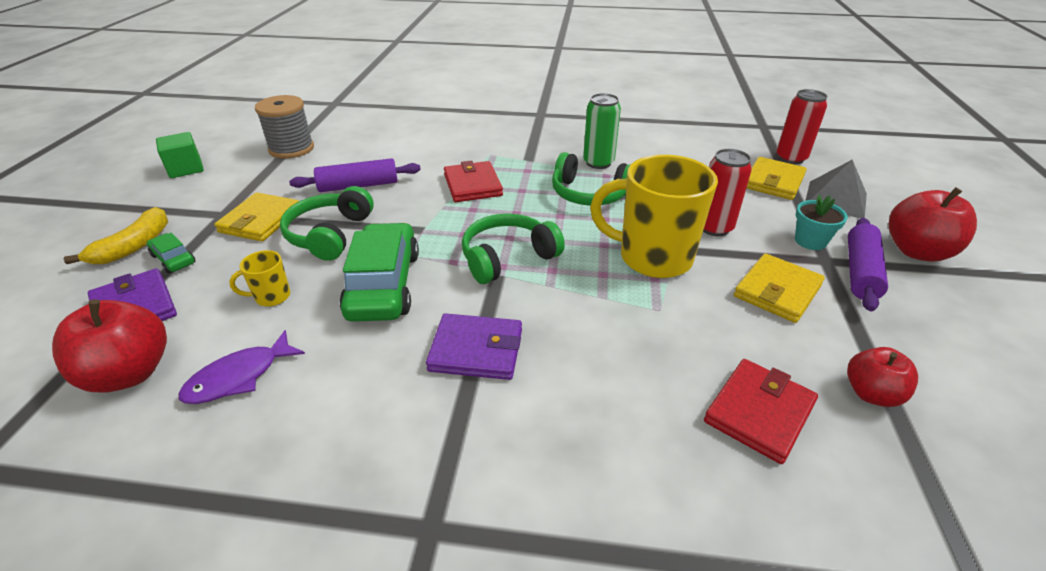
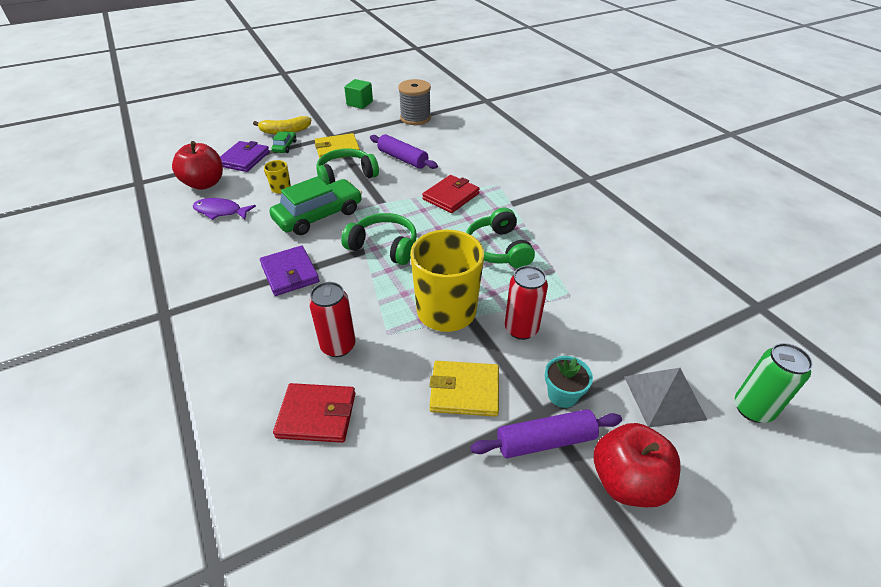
camera: 55 degrees right, 5 degrees up
green can [583,93,621,169] -> green can moved to [735,343,813,423]
yellow wallet [747,157,807,200] -> none
red can [776,89,828,164] -> red can moved to [309,282,356,357]
red apple [847,347,918,407] -> none

